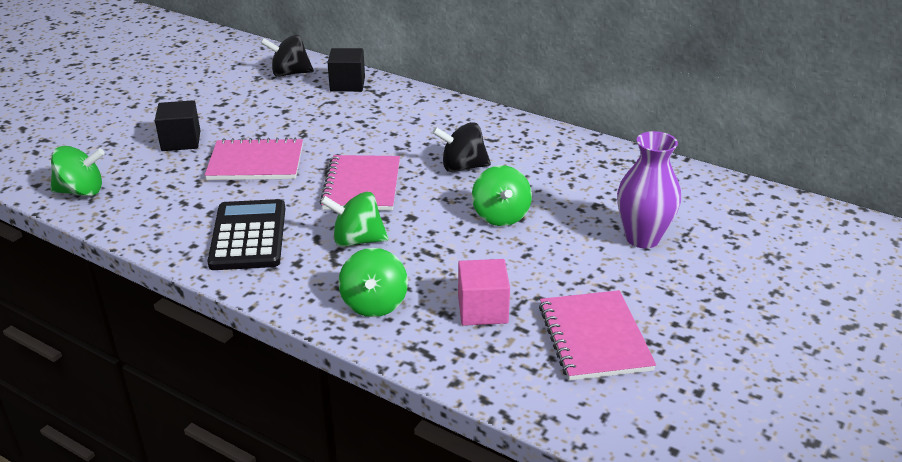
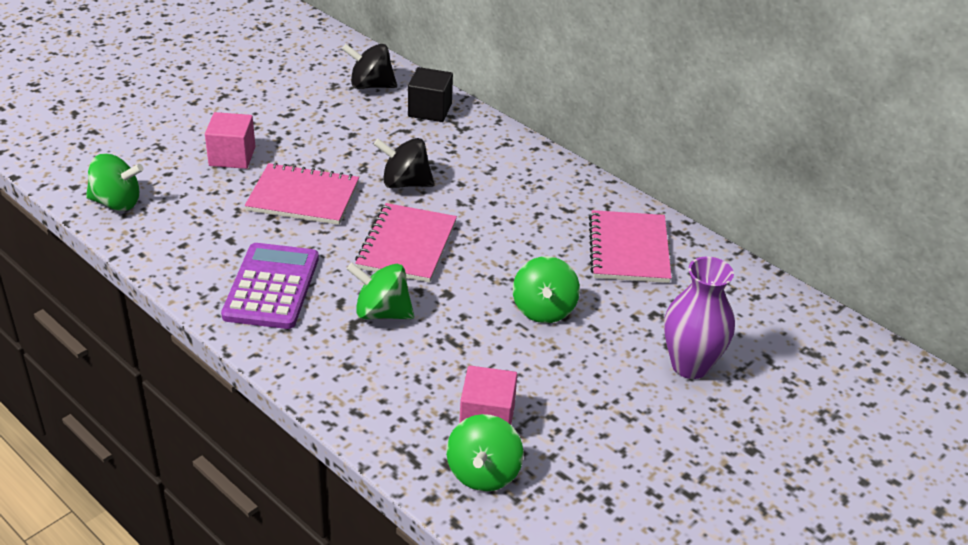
camera: 10 degrees right, 5 degrees up
black cube [155,100,200,151] -> pink cube [205,112,256,169]
black calculator [207,199,285,270] -> purple calculator [221,243,319,329]
green spinning top [338,248,408,317] -> green spinning top moved to [446,414,524,491]
black spinning top [432,122,491,172] -> black spinning top moved to [374,138,435,188]
pink notebook [539,290,656,381] -> pink notebook moved to [589,210,672,283]

